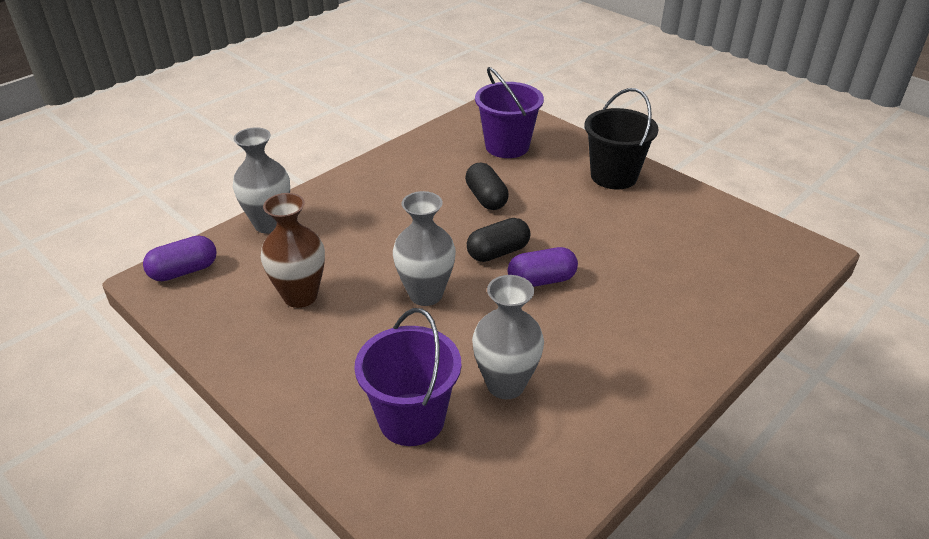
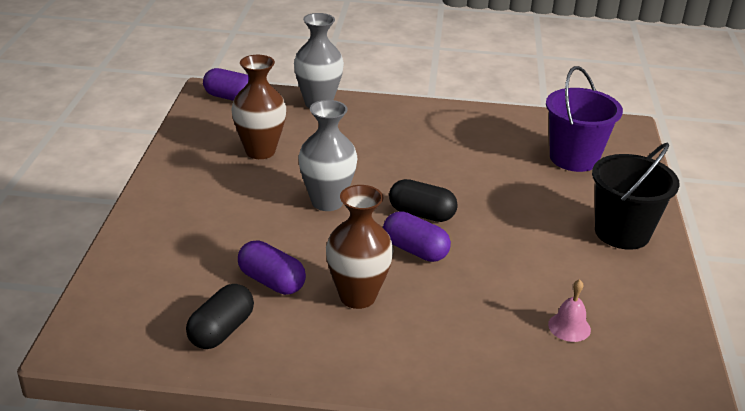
camera: 50 degrees right, 5 degrees down
purple bucket [354,308,461,446] -> none
black capsule [465,163,509,210] -> black capsule moved to [186,284,254,349]
grey vase [472,275,544,399] -> purple capsule [238,240,306,295]
none -> brown vase [326,185,393,309]
none -> pink bell [548,279,591,342]

